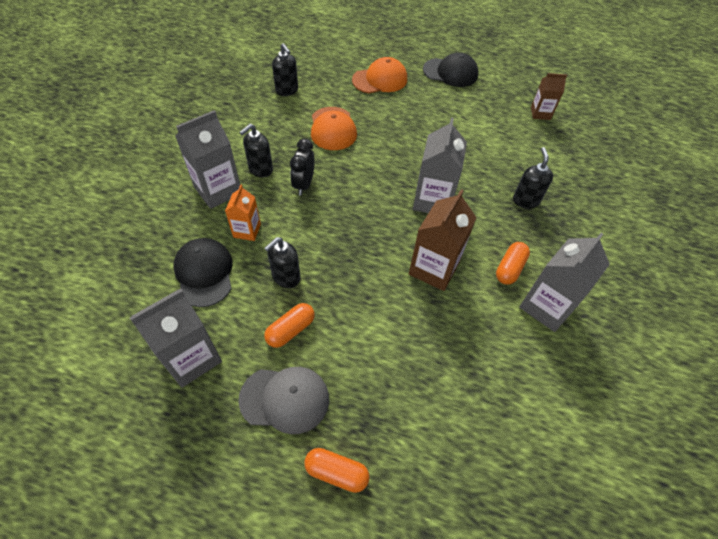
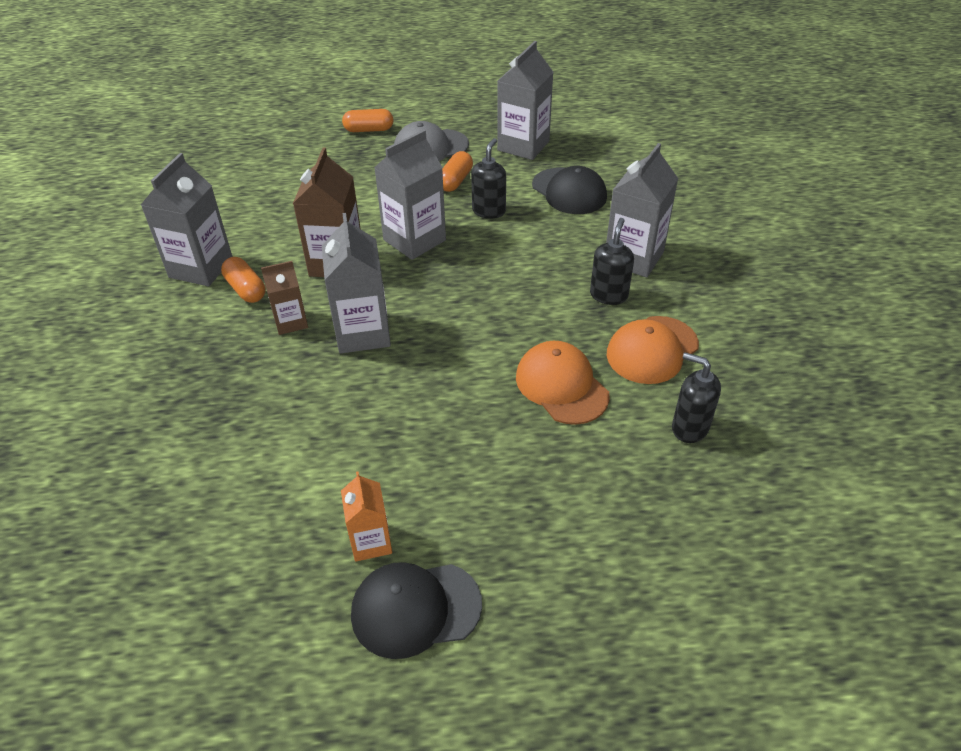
camera: 160 degrees right, 10 degrees down
orange carton [225,185,261,241] -> orange carton moved to [341,471,392,562]
black clock [290,139,315,196] -> none
orange cap [352,57,407,93] -> orange cap moved to [606,316,699,384]
orange capsule [496,242,530,285] -> orange capsule turned 45 degrees counterclockwise [221,257,265,303]
black soap dispenser [513,147,553,209] -> none
brown carton [531,73,567,120] -> brown carton moved to [261,261,308,335]
none -> grey carton [374,130,446,260]

